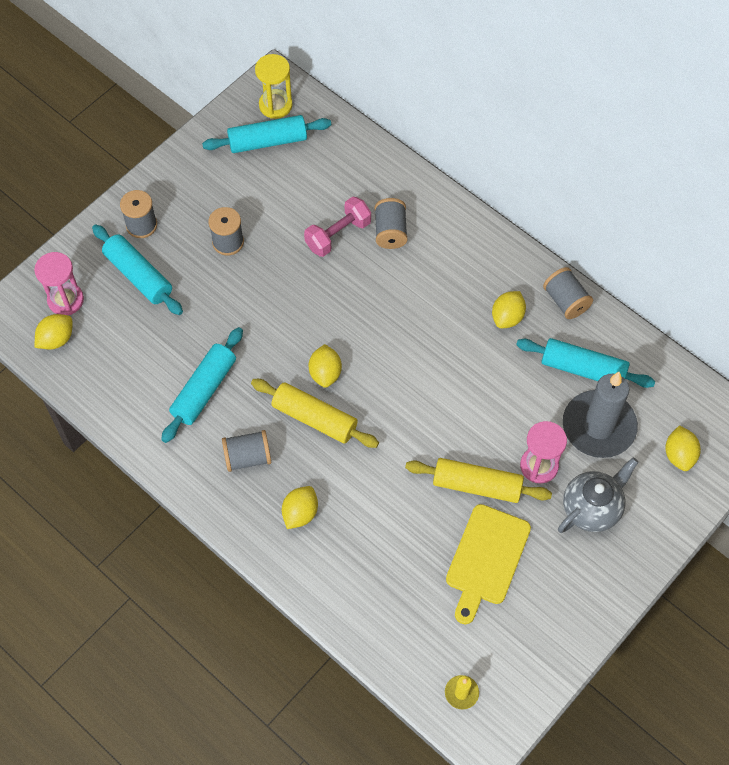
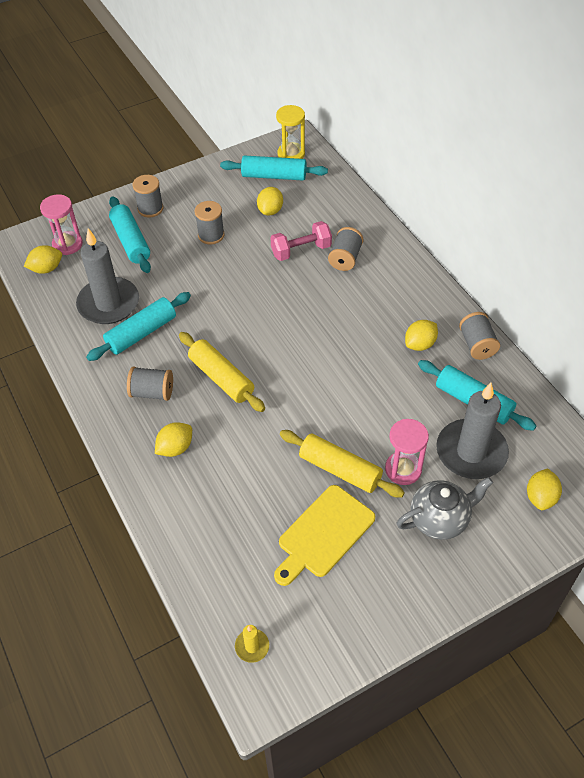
camera: 20 degrees right, 10 degrees down
yellow lemon [308,344,342,388] -> yellow lemon moved to [257,187,283,216]
none -> grey candle [76,228,139,324]

